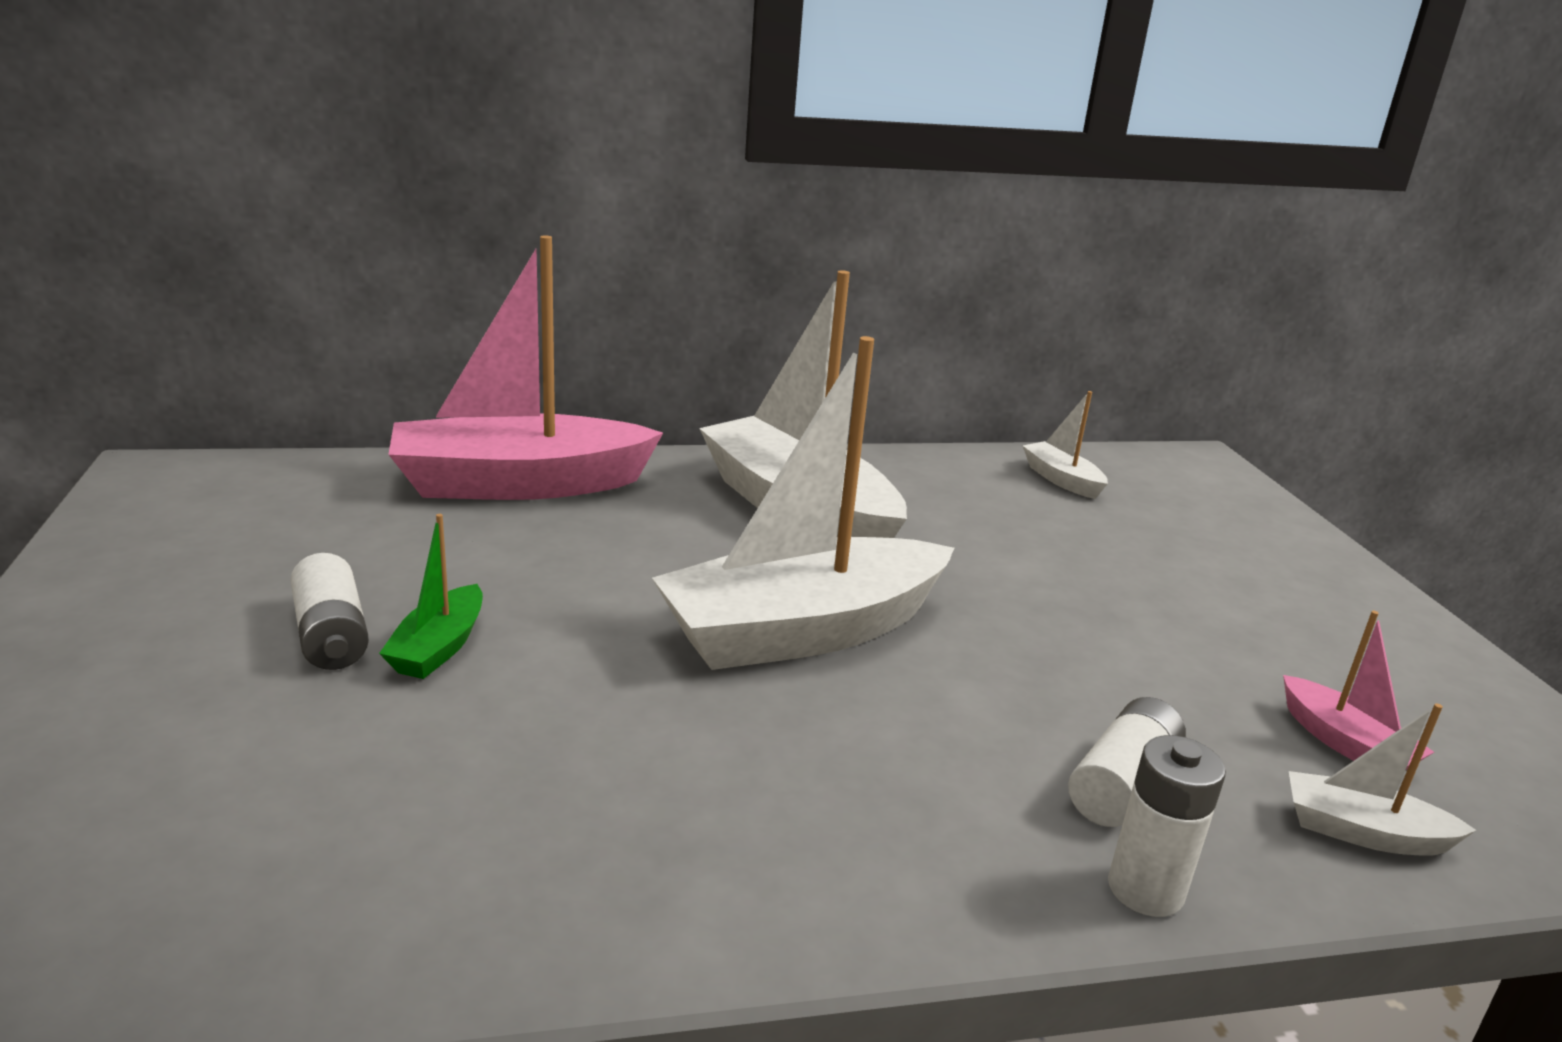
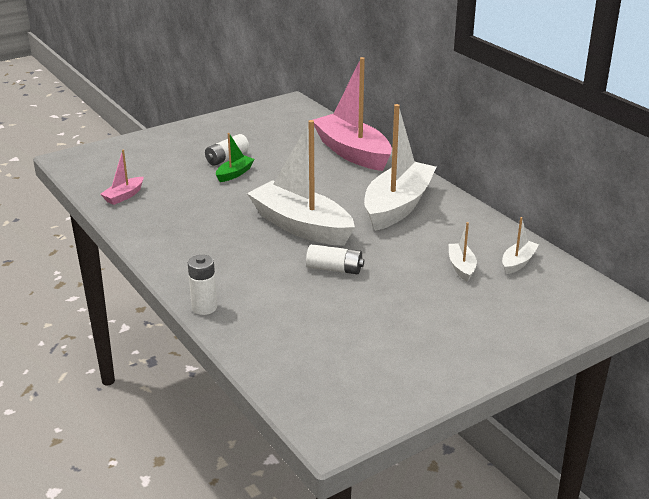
camera: 70 degrees right, 5 degrees up
green boat [379,514,483,679] -> green boat turned 135 degrees clockwise [216,133,255,182]
white battery [1068,697,1186,827] -> white battery moved to [306,244,364,274]
pink boat [1283,611,1434,770] -> pink boat moved to [100,150,143,205]
white boat [1289,703,1476,856] -> white boat moved to [449,222,477,282]

